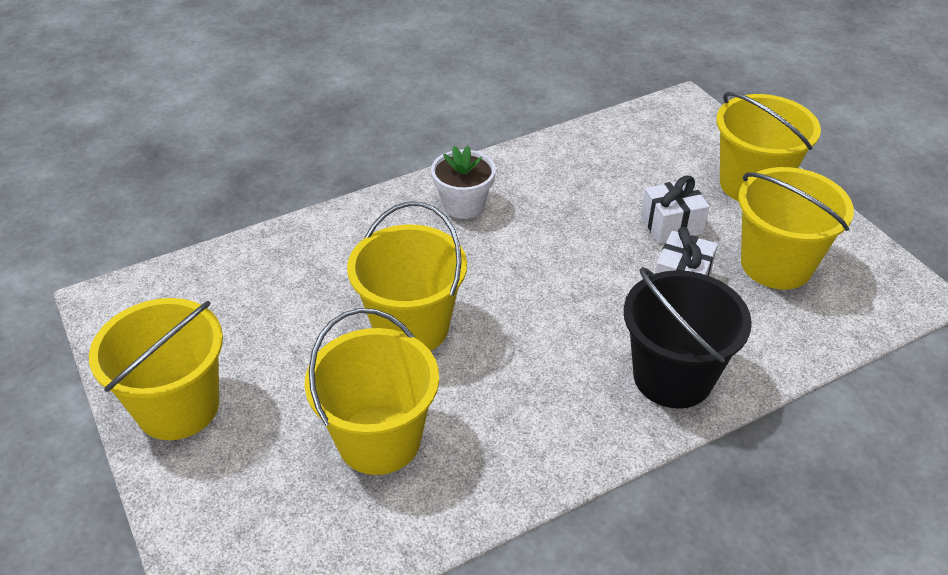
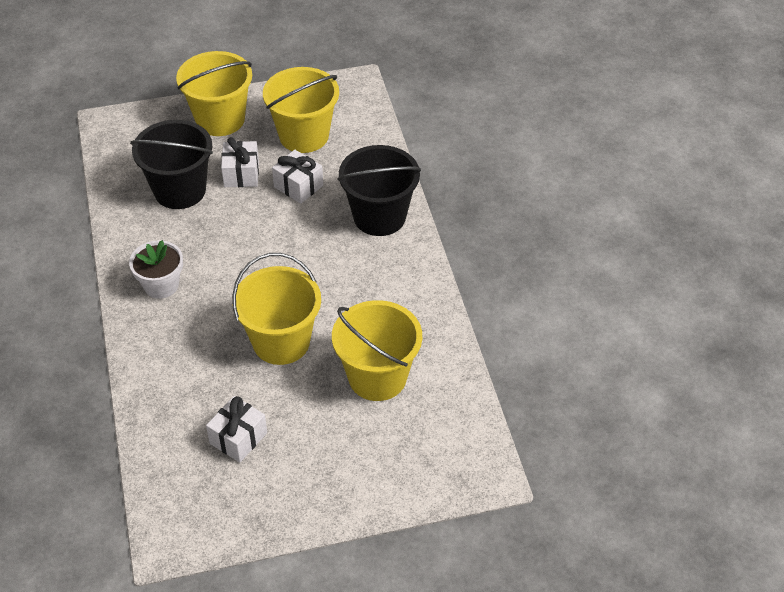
camera: 75 degrees left, 5 degrees up
yellow bucket [89,298,223,440] -> none
none -> black bucket [130,120,213,209]
none -> white gift [206,396,267,462]

